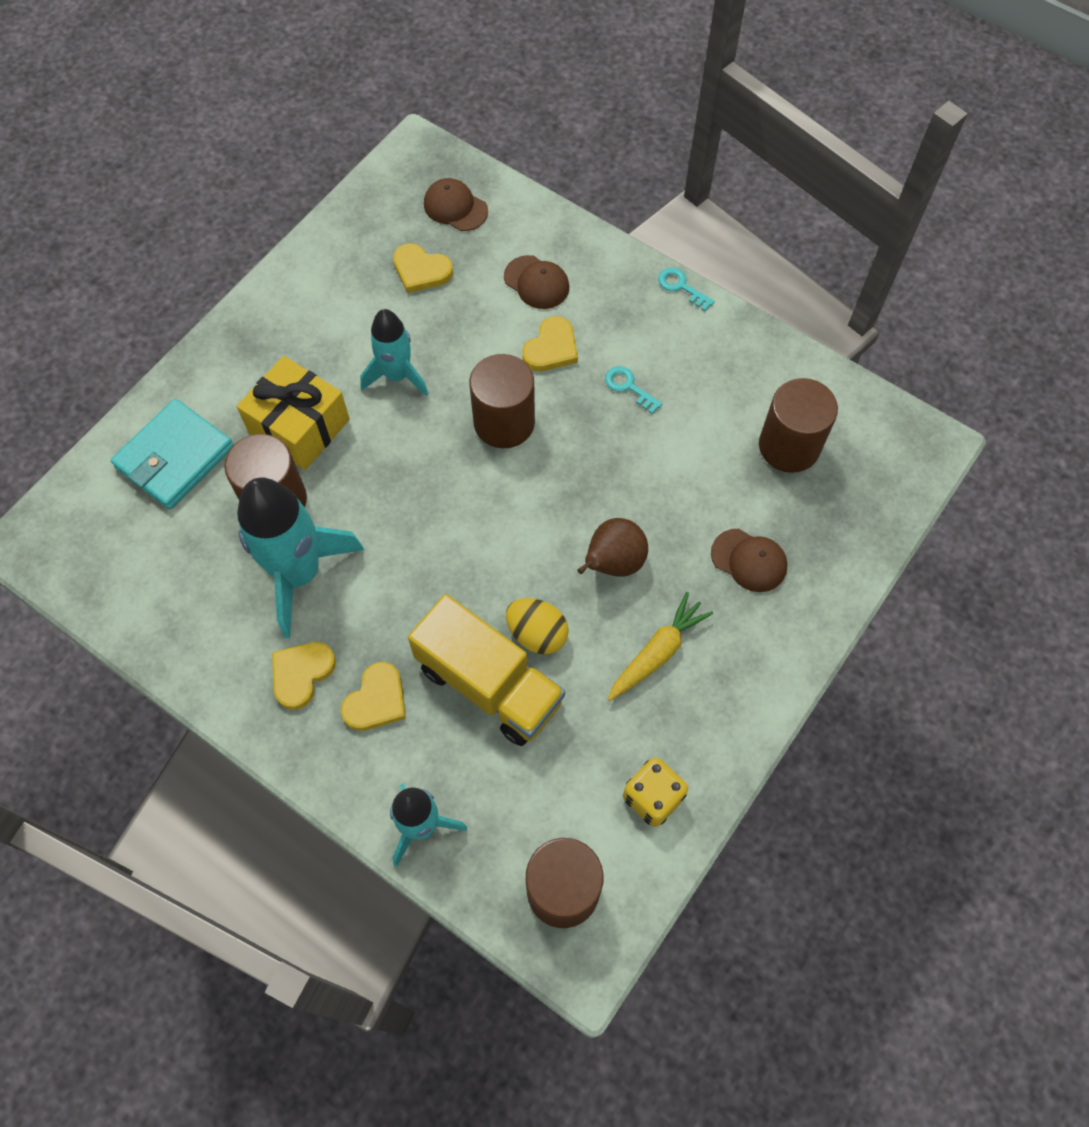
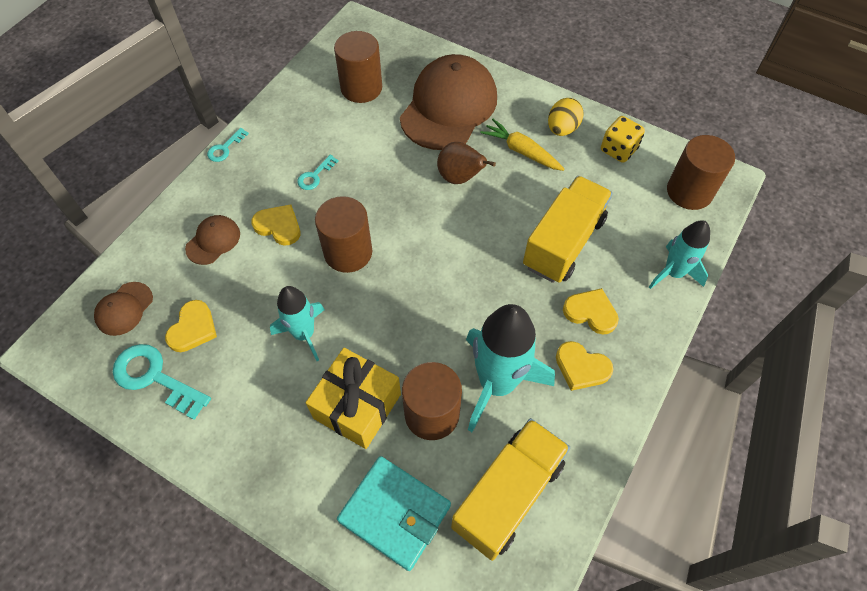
camera: 95 degrees left, 5 degrees down
yellow egg [506,598,569,654] -> yellow egg moved to [548,98,584,136]
brown cap [711,529,787,592] -> brown cap [400,54,497,150], size x2.22
none -> turquoise key [113,344,211,420]
none -> yellow truck [451,418,570,561]

